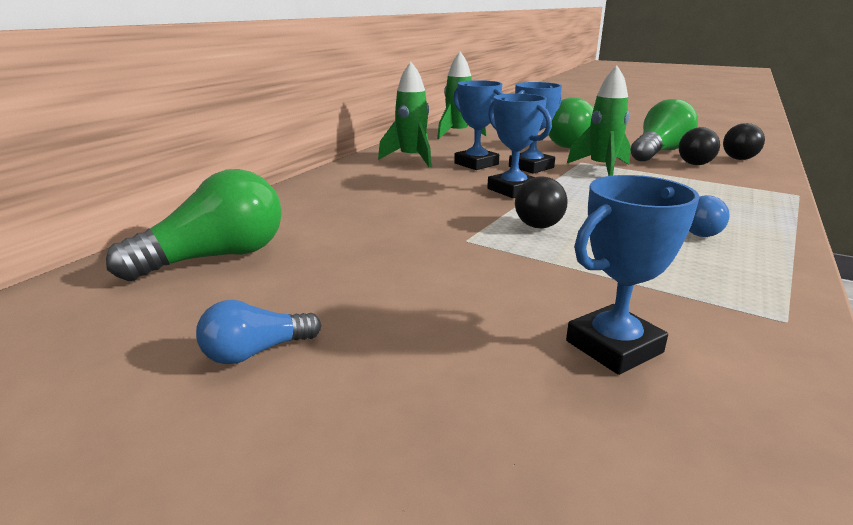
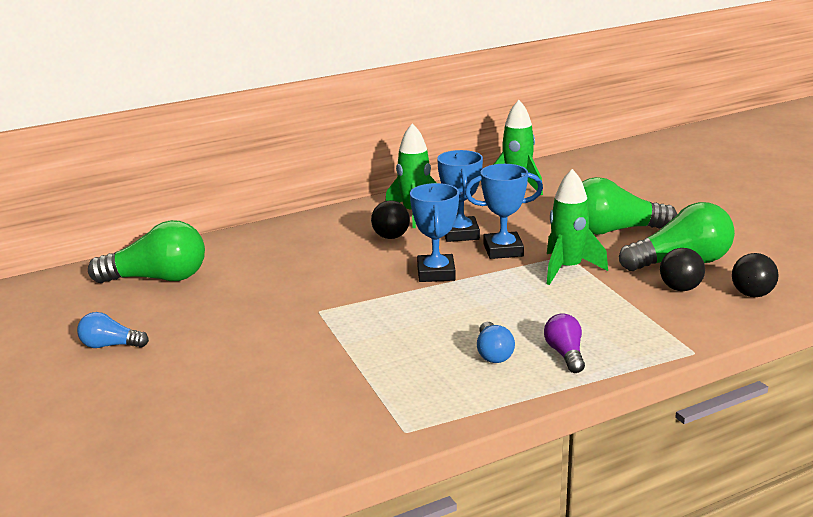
camera: 35 degrees right, 0 degrees up
black ball [515,176,567,228] -> black ball moved to [371,200,410,239]
blue trophy [566,175,699,375] -> none
none -> purple light bulb [544,313,585,373]

